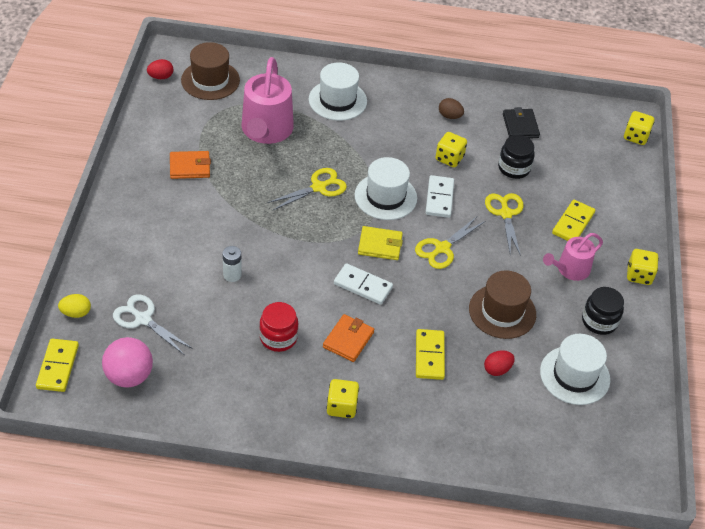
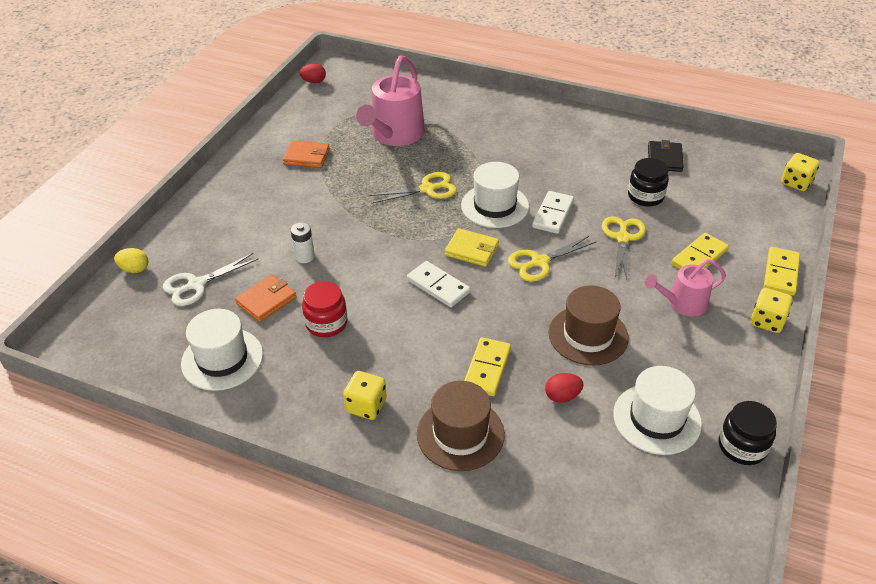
camera: 20 degrees right, 5 degrees down
yellow domino [36,339,79,392] -> yellow domino moved to [764,247,800,296]
pink ball [102,337,153,387] -> none
white scissors [113,294,193,355] -> white scissors turned 90 degrees counterclockwise [163,253,258,306]
brown hat [181,42,240,100] -> brown hat moved to [417,381,505,471]
white hat [309,62,367,121] -> white hat moved to [181,309,263,391]
orange wallet [323,314,374,362] -> orange wallet moved to [235,275,297,322]
yellow dice [435,132,467,167] -> none
brown egg [439,98,464,119] -> none
black jar [582,287,624,335] -> black jar moved to [719,401,777,465]

